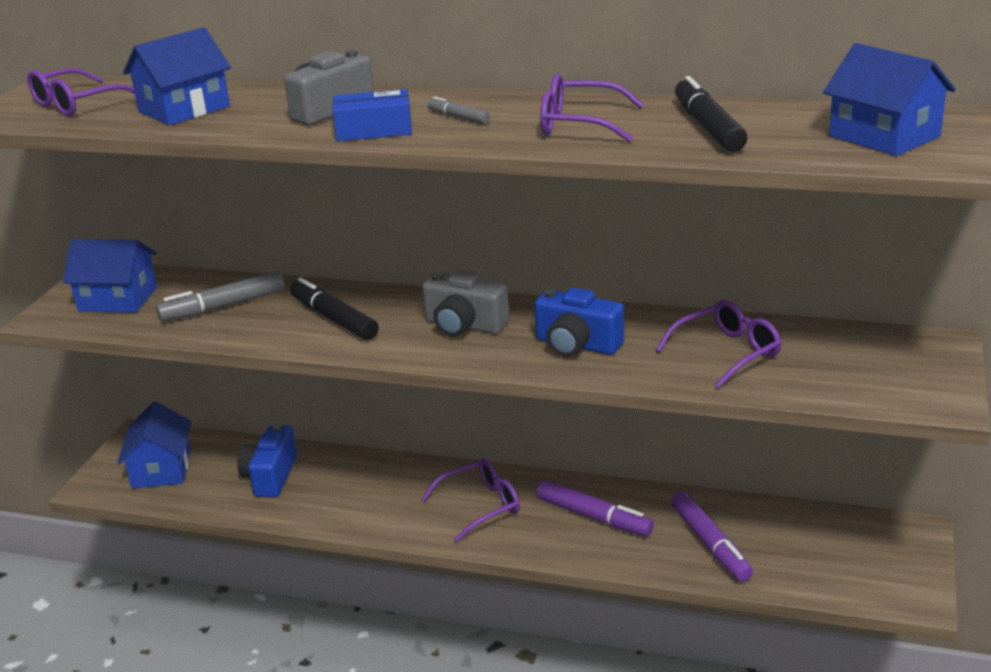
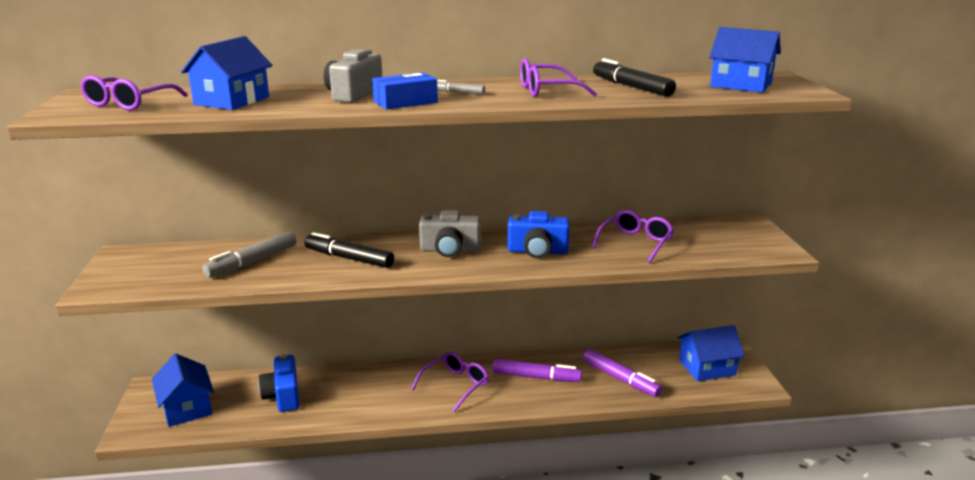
camera: 25 degrees left, 5 degrees down
blue house [63,239,157,313] -> blue house moved to [677,325,745,381]

